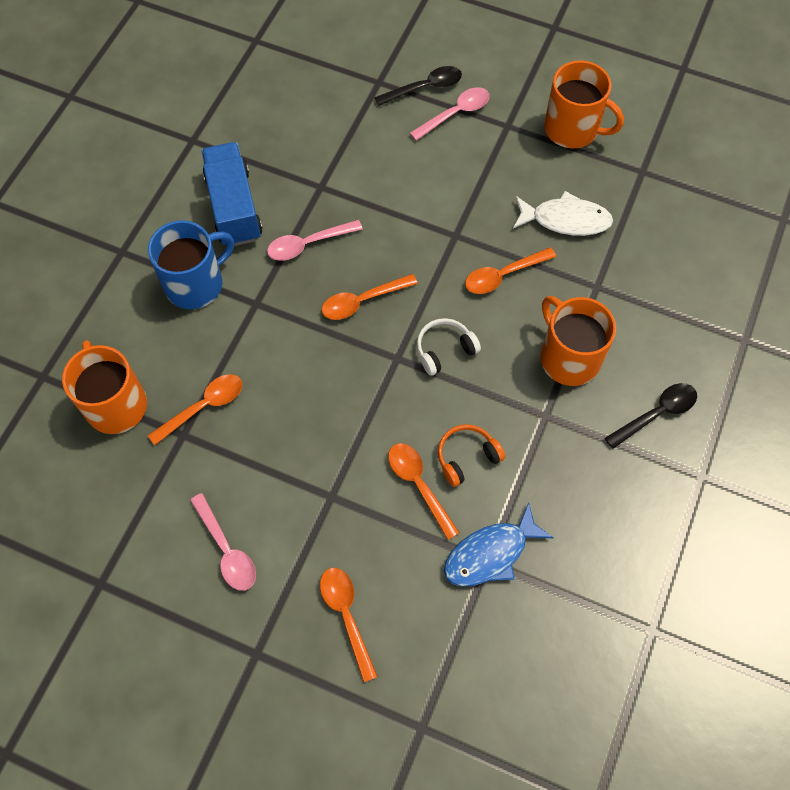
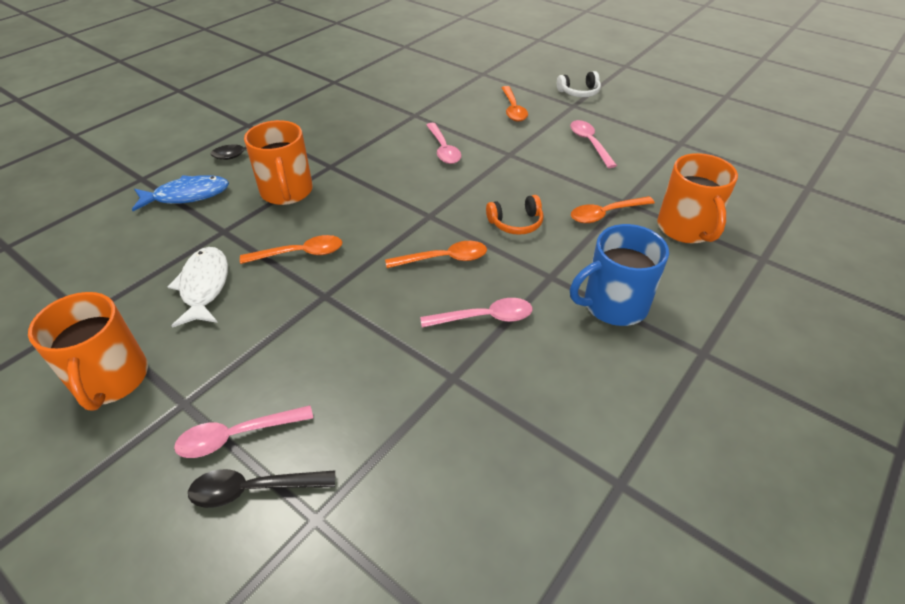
camera: 165 degrees left, 20 degrees down
blue truck [201,142,263,246] -> none
orange spoon [388,443,460,540] -> pink spoon [426,123,461,164]
white headphones [417,318,481,376] -> white headphones moved to [557,71,601,97]
orange headphones [438,424,505,487] -> orange headphones moved to [486,195,543,235]
blue fish [444,502,554,587] -> blue fish moved to [132,175,229,211]
white fish [513,191,613,236] -> white fish turned 60 degrees clockwise [168,247,228,328]
orange mug [544,61,624,148] -> orange mug turned 150 degrees counterclockwise [28,292,148,410]

